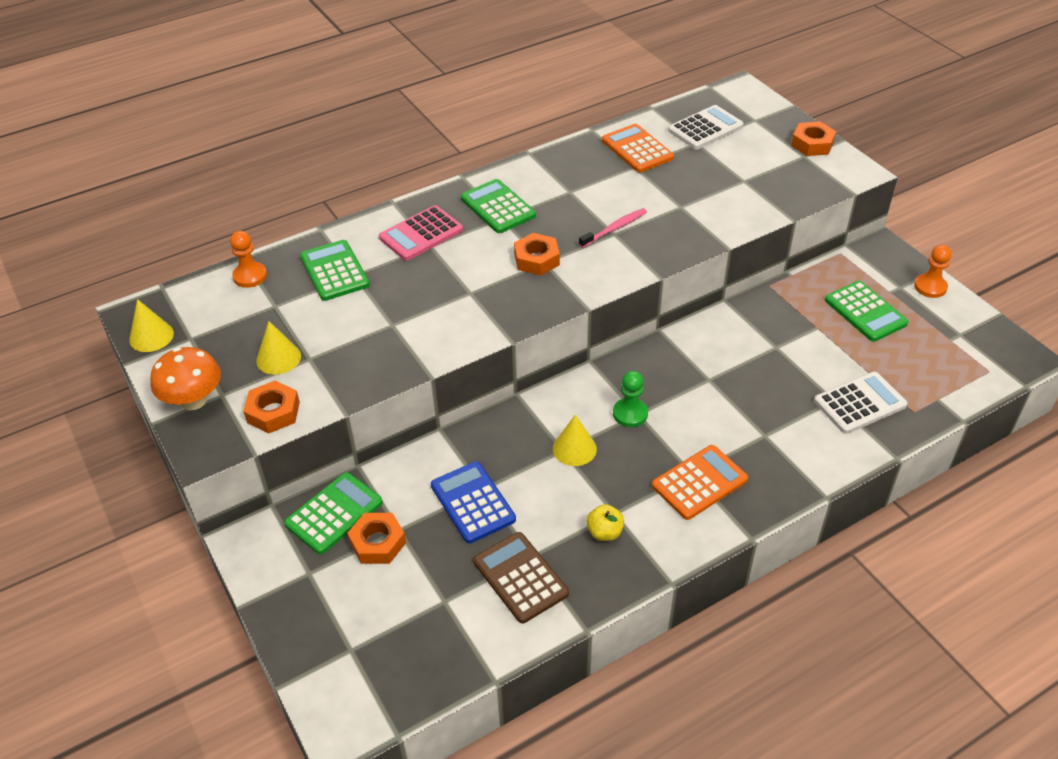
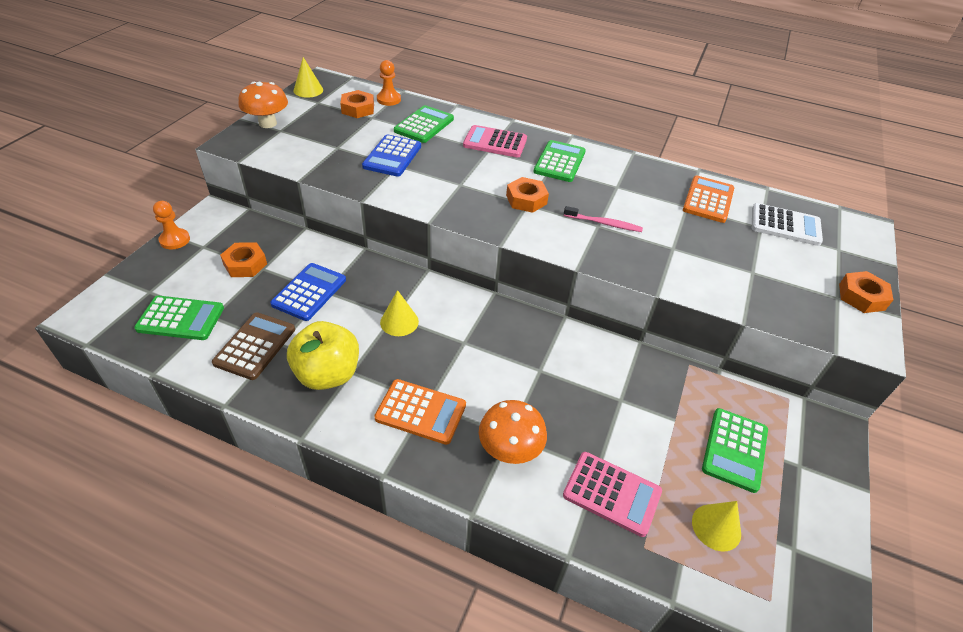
camera: 50 degrees right, 0 degrees up
orange nut [243,381,300,434] -> orange nut moved to [340,90,374,118]
yellow cone [256,321,301,375] -> yellow cone moved to [692,501,741,551]
green calculator [284,472,383,555] -> green calculator moved to [134,296,224,340]
yellow apple [586,504,624,541] -> yellow apple [287,321,359,390], size x2.08
green pawn [613,371,648,427] -> none
white calculator [814,372,908,434] -> pink calculator [563,452,662,537]
orange pawn [914,245,952,298] -> orange pawn moved to [153,201,190,249]
none -> blue calculator [362,134,421,177]
none -> orange mushroom [479,400,547,464]

